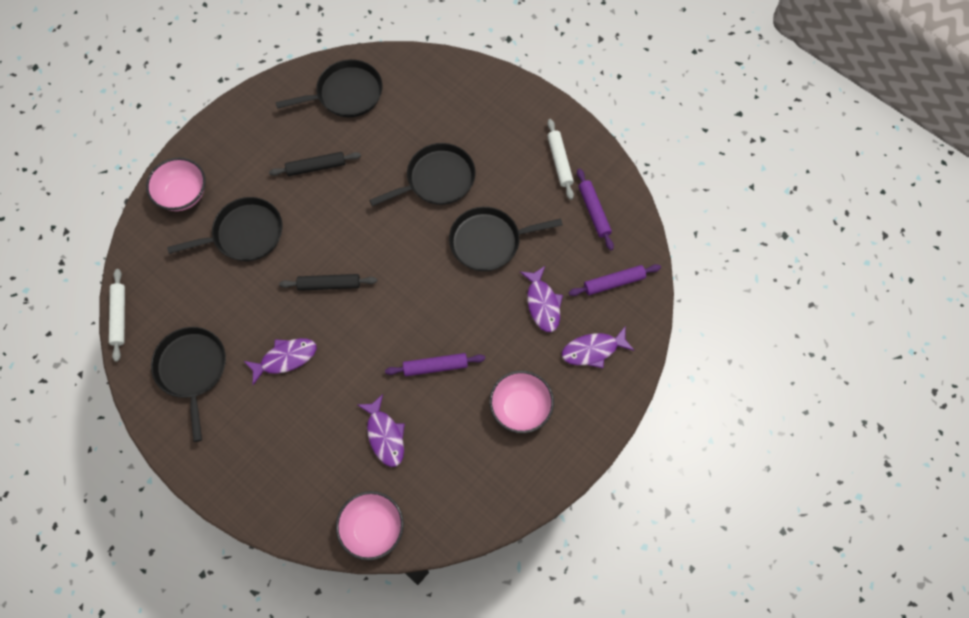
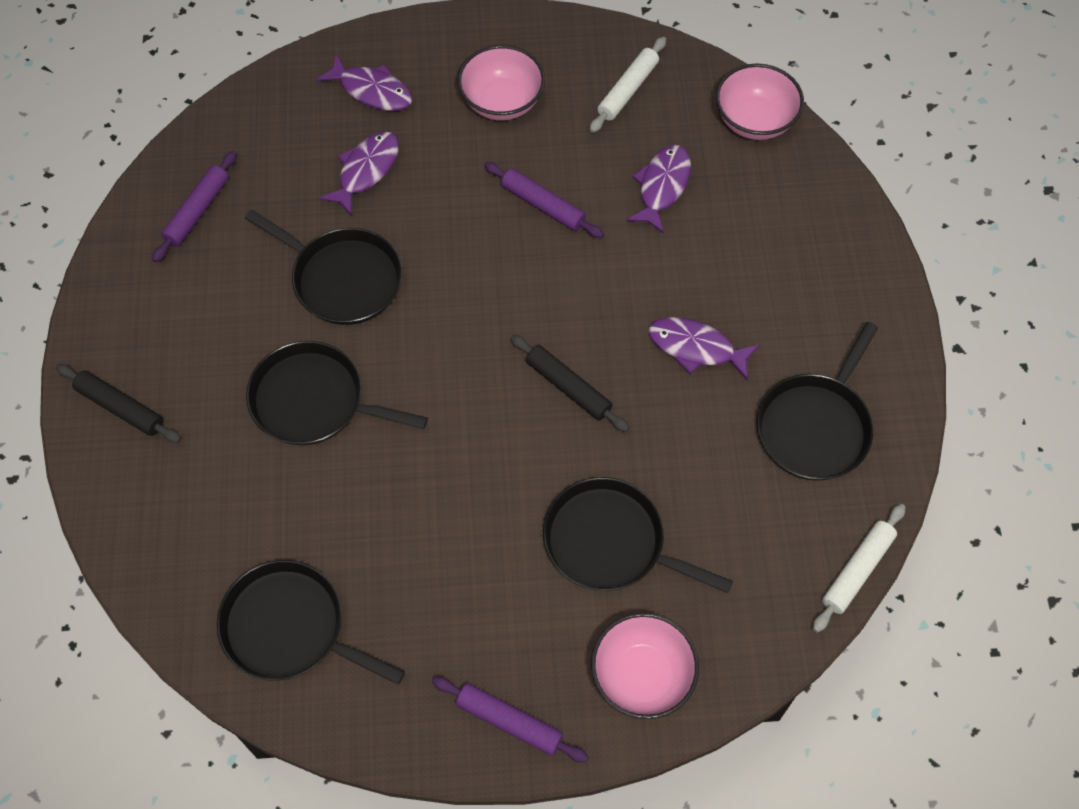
camera: 135 degrees left, 5 degrees down
black rolling pin [269,152,361,176] -> black rolling pin moved to [56,364,181,443]
white rolling pin [547,119,574,200] -> white rolling pin moved to [590,37,666,133]
purple rolling pin [569,264,661,296] -> purple rolling pin moved to [432,677,588,763]

